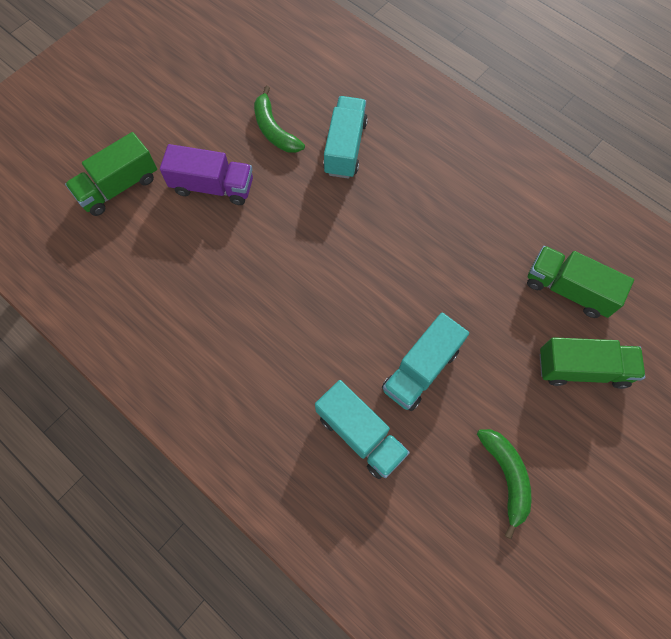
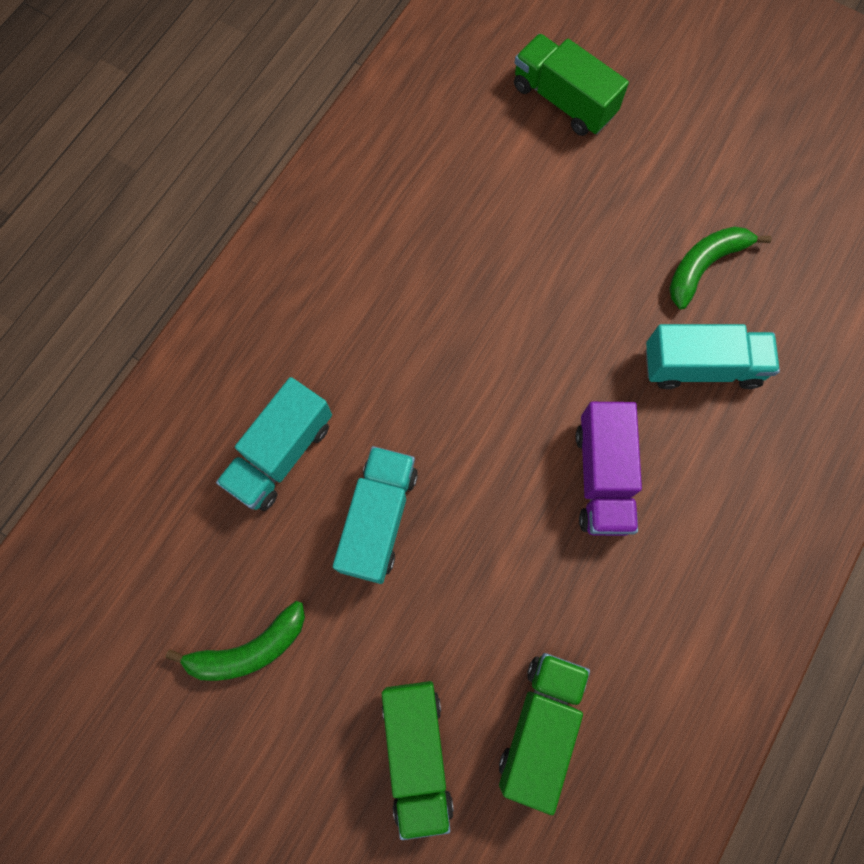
camera: 80 degrees right, 5 degrees up
purple truck [160,144,253,205] -> purple truck moved to [576,402,642,536]
turquoise truck [382,313,469,411] -> turquoise truck turned 75 degrees clockwise [333,446,418,584]

